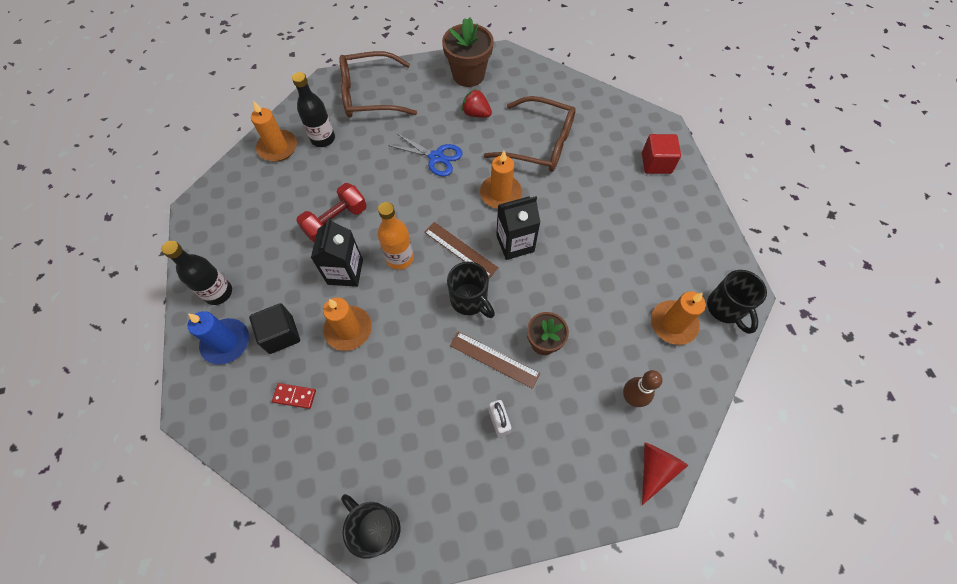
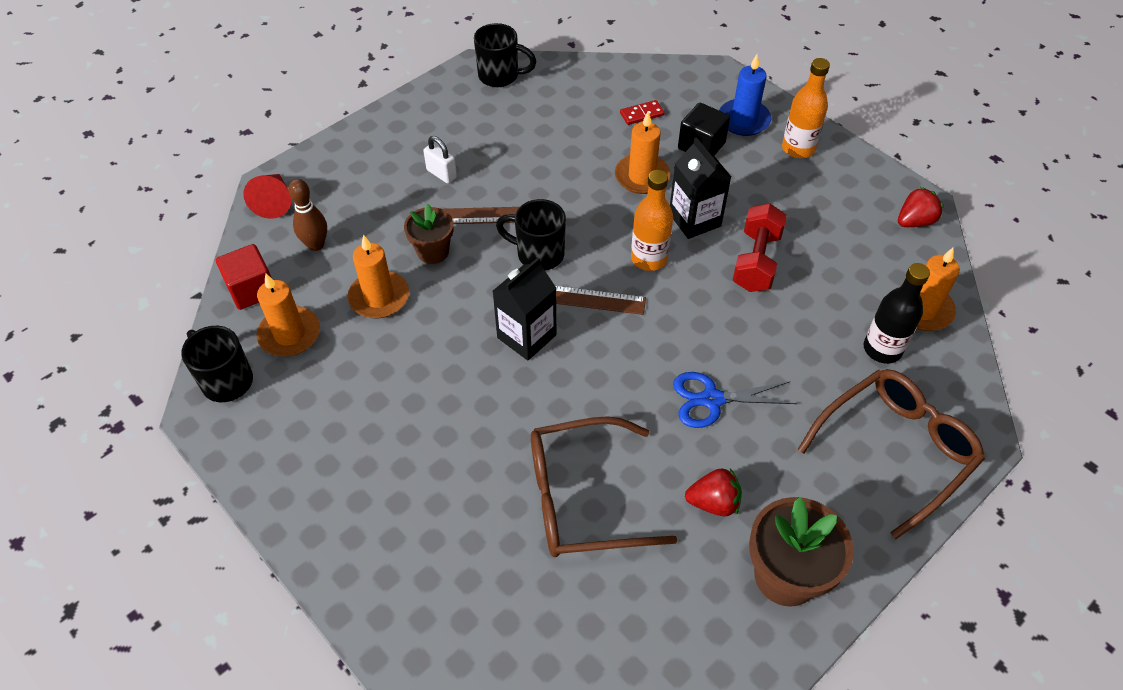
camera: 150 degrees right, 10 degrees down
black bottle [162,241,232,305] -> orange bottle [782,58,830,158]
orange candle [480,151,522,209] -> orange candle moved to [348,235,409,318]
red cube [642,134,681,174] -> red cube moved to [216,244,271,310]
none -> red strawberry [898,187,944,227]

